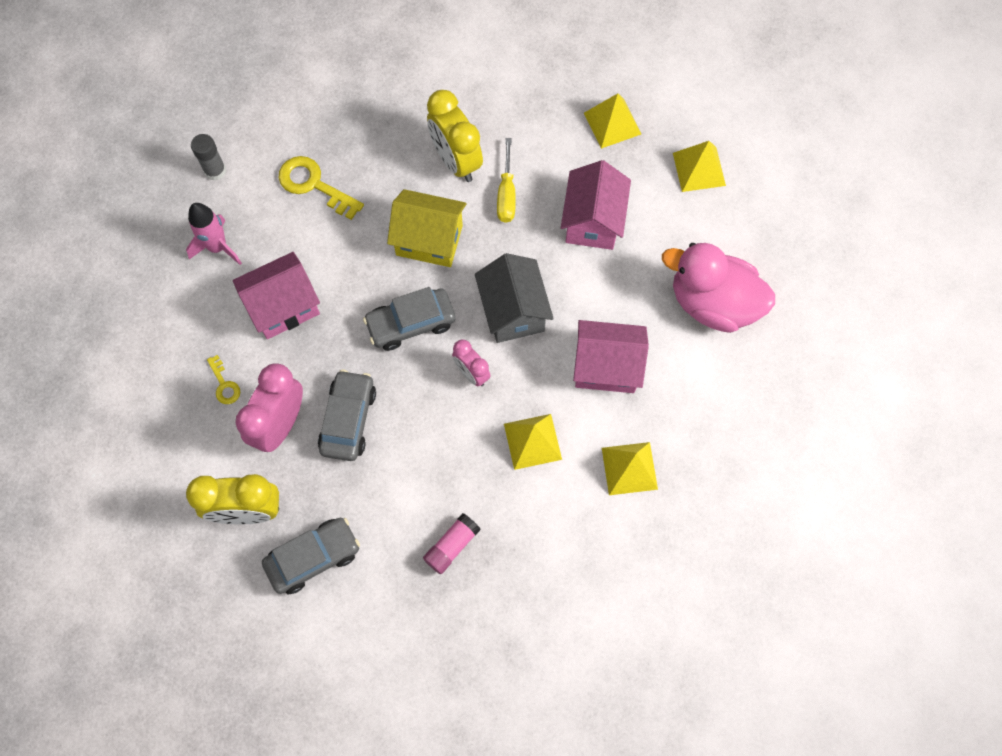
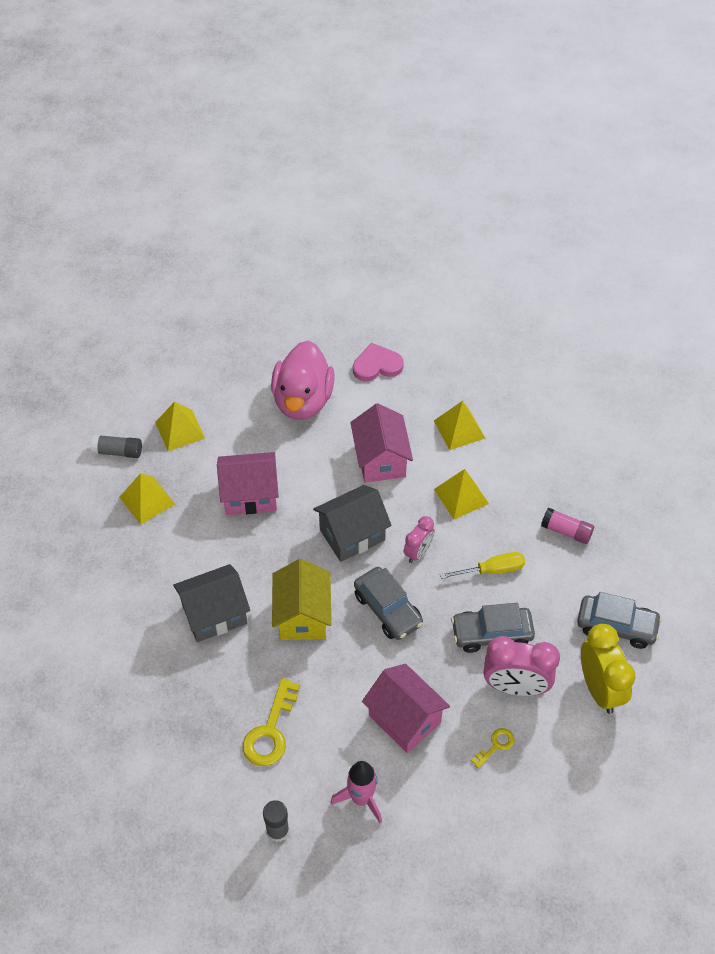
camera: 105 degrees left, 15 degrees down
grey car [262,518,360,594] -> grey car turned 150 degrees clockwise [577,592,662,649]
yellow clock [427,90,483,182] -> grey house [173,564,250,642]
yellow screwdriver [497,138,516,223] -> yellow screwdriver moved to [440,552,525,579]
none -> grey glue stick [91,435,142,458]
none -> pink heart [353,343,404,381]

